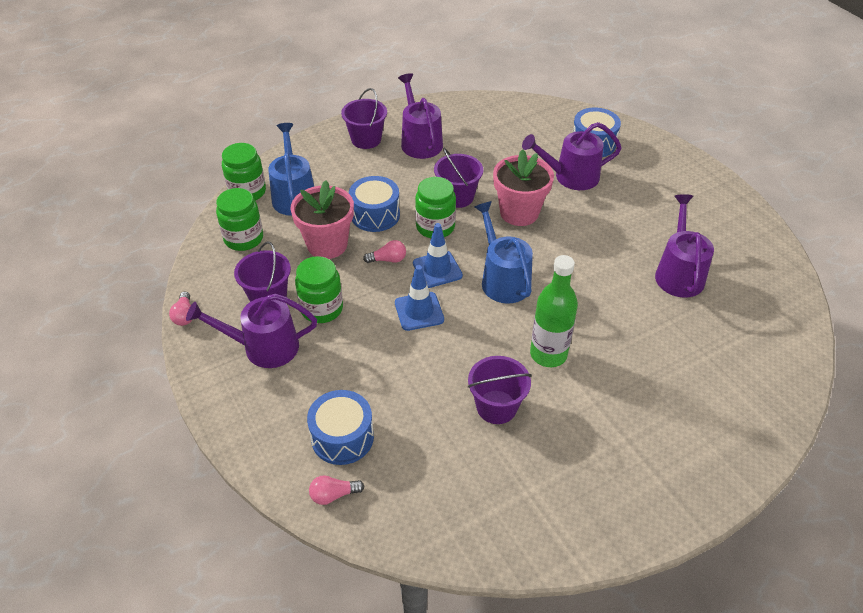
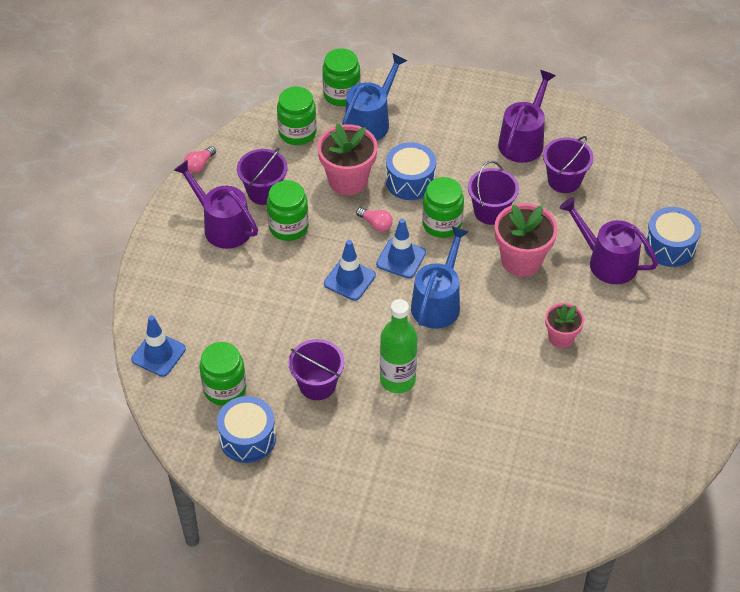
camera: 45 degrees right, 5 degrees up
blue drum [307,390,374,465] -> blue drum moved to [217,396,276,463]
pink light bulb [309,475,364,505] -> blue traffic cone [131,315,186,377]
purple bucket [341,88,387,149] -> purple bucket moved to [543,136,594,193]
purple watering can [655,194,714,298] -> none
none -> green jar [200,342,246,406]
none -> pink flower pot [545,303,584,348]

